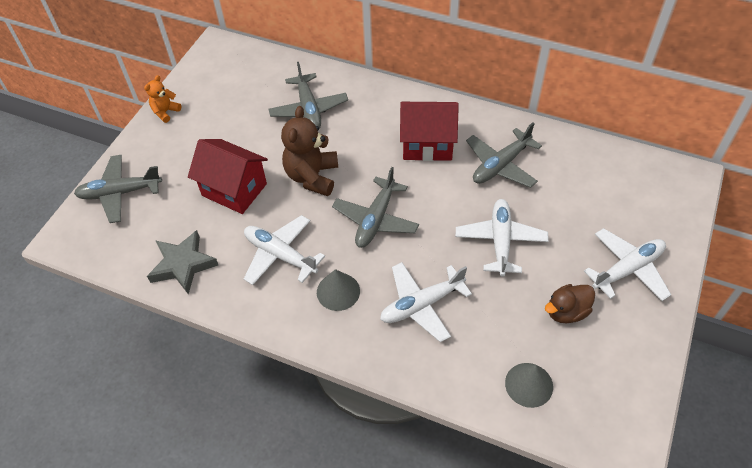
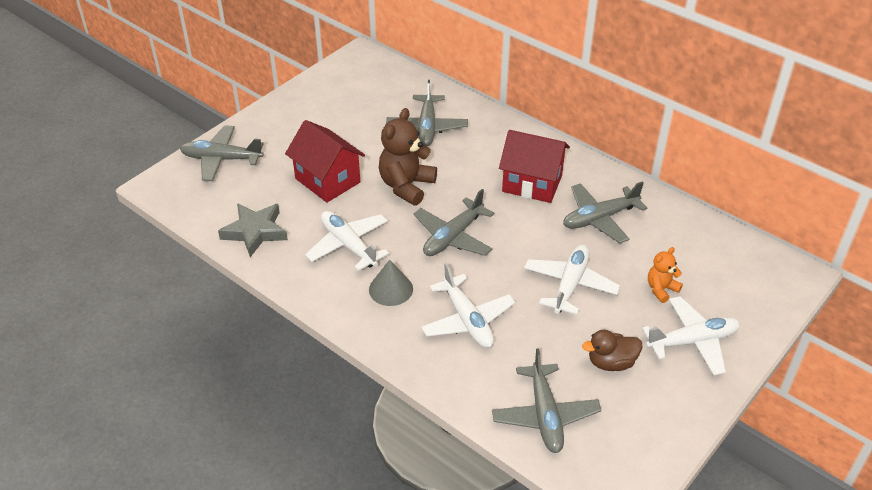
camera: 15 degrees right, 10 degrees down
orange teddy bear [144,75,181,123] -> orange teddy bear moved to [648,247,683,303]
white plane [380,262,472,342] -> white plane turned 105 degrees counterclockwise [421,263,516,348]
grey cone [505,363,553,408] -> grey plane [492,348,602,453]

